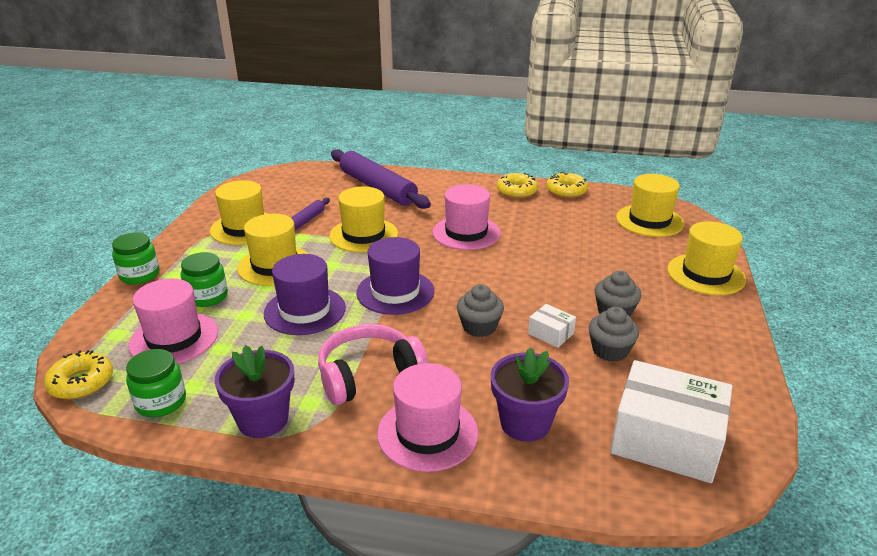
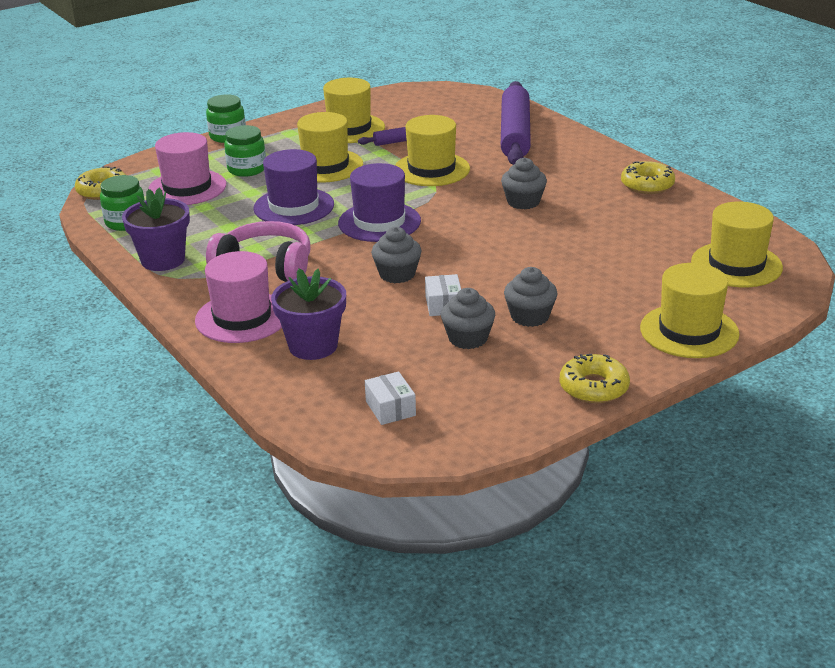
camera: 45 degrees right, 0 degrees up
pink hat [432,184,501,250] -> grey cupcake [501,157,547,209]
yellow donut [546,172,588,198] -> yellow donut moved to [559,354,630,403]
white box [610,360,732,483] -> white box [365,371,416,425], size x0.44

